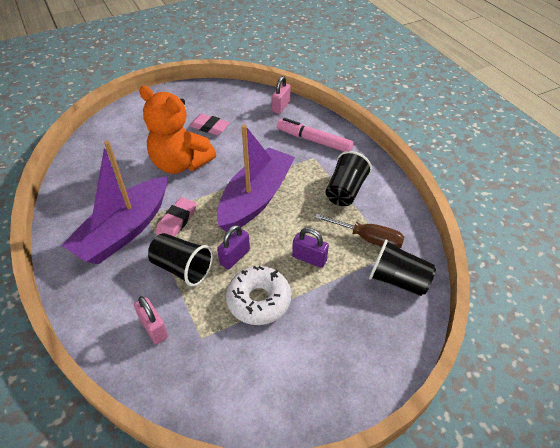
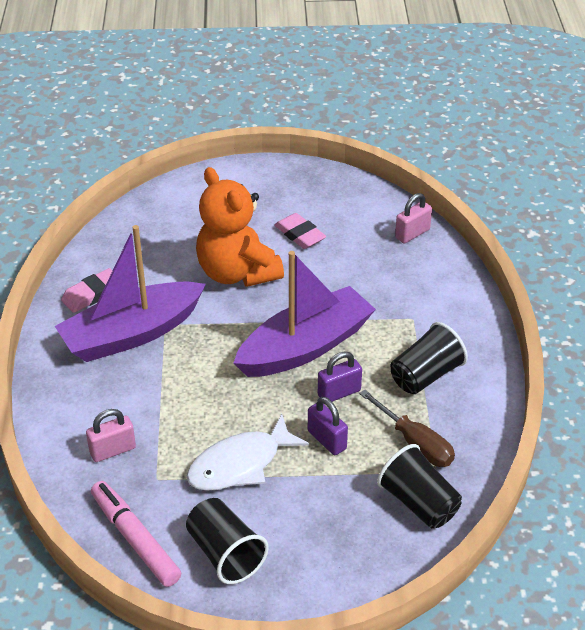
camera: 25 degrees right, 5 degrees down
pink padlock [134,296,168,344] -> pink padlock turned 75 degrees clockwise [86,409,136,462]
black cup [148,233,213,286] -> black cup moved to [186,498,269,584]
pink eraser [156,197,197,237] -> pink eraser moved to [61,268,113,313]
purple padlock [217,225,250,269] -> purple padlock moved to [318,351,362,402]
white donut [226,266,291,325] -> white fish [186,414,309,491]
pink marker [277,118,353,152] -> pink marker moved to [91,481,181,587]

